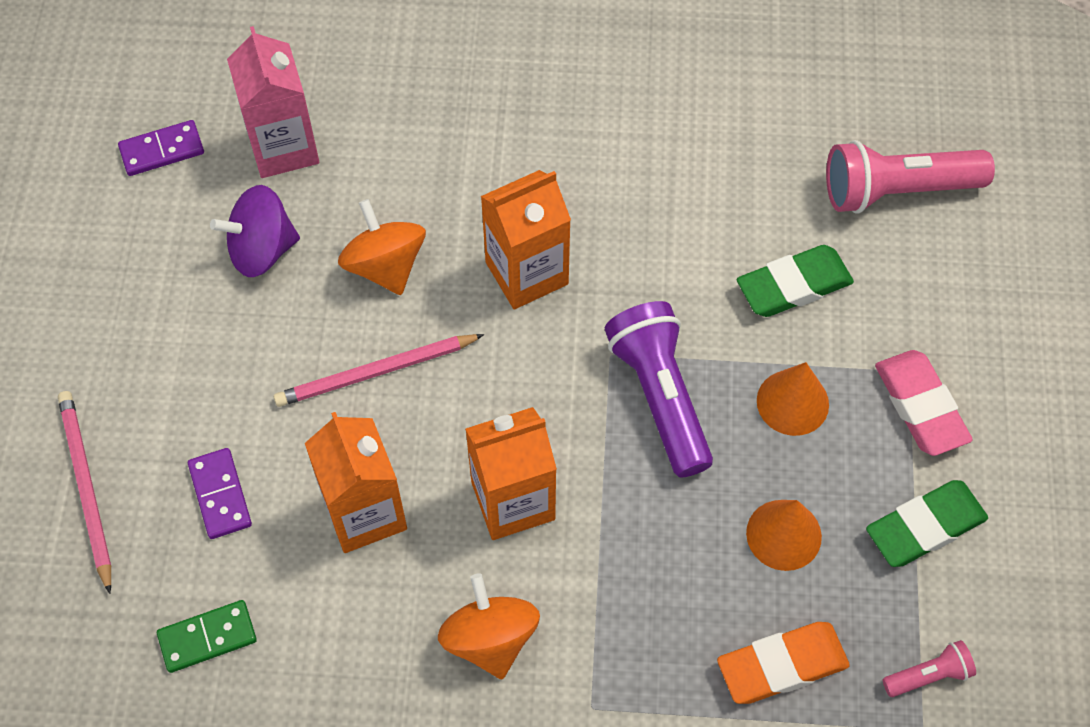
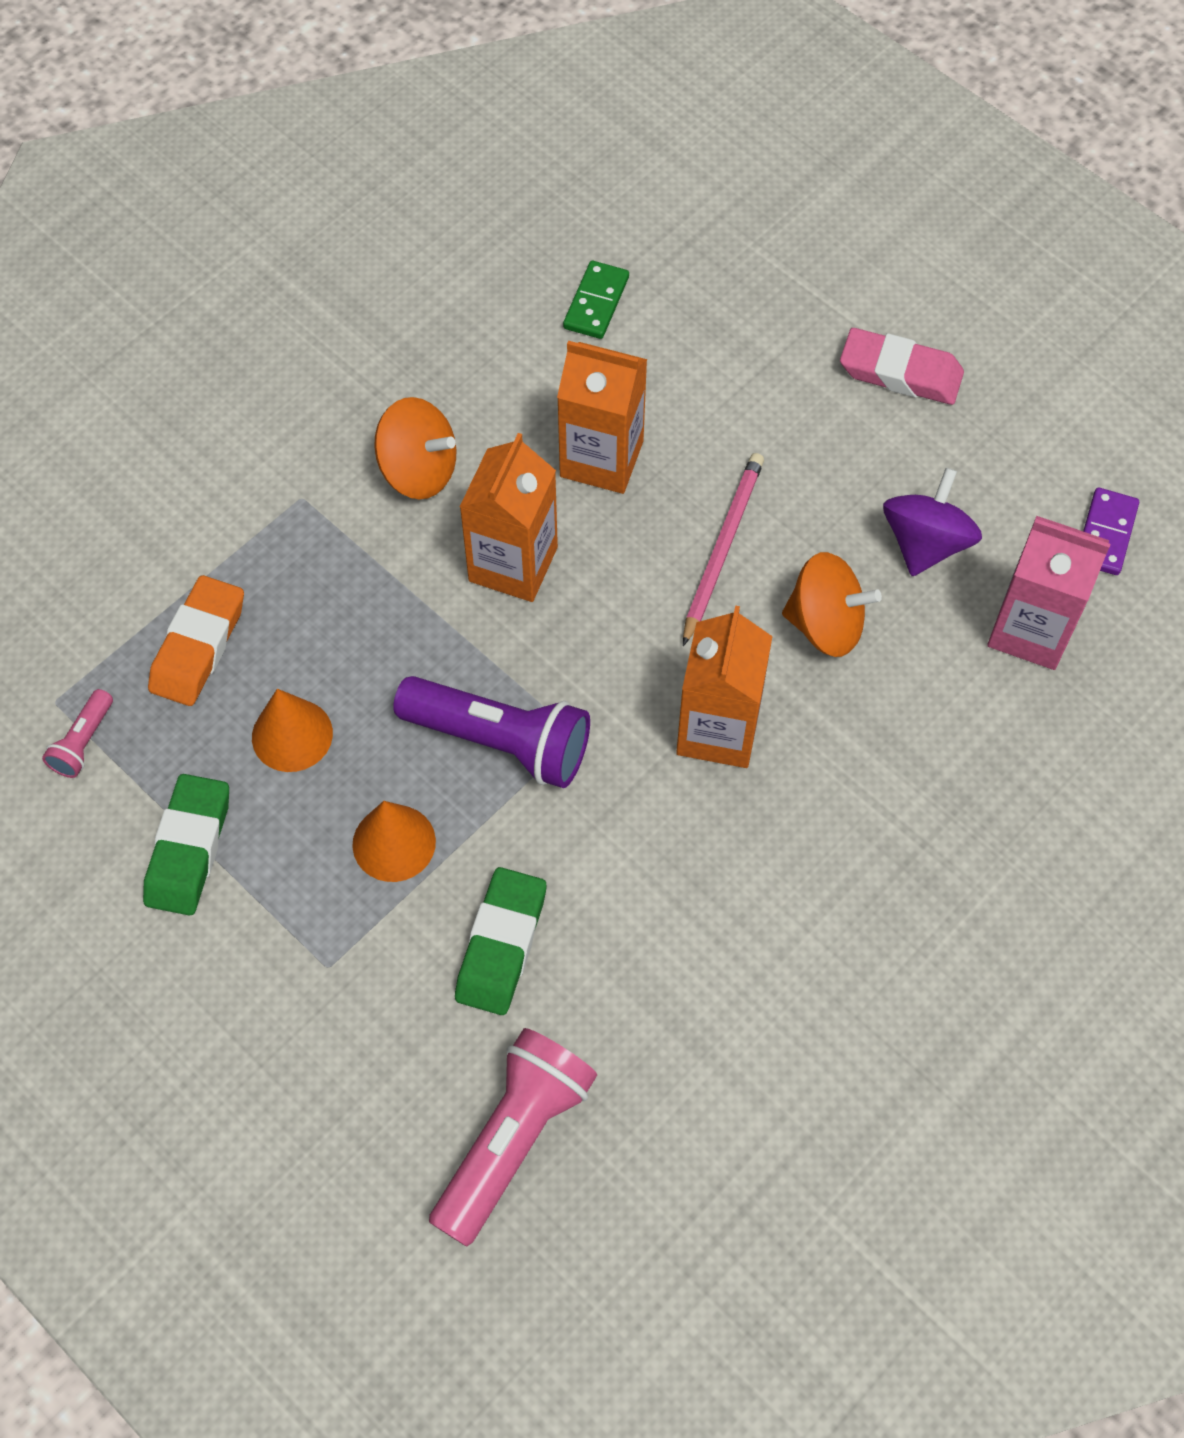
camera: 130 degrees right, 0 degrees up
pink pencil [58,391,111,594] -> none
purple domino [188,448,252,539] -> none
pink eraser [875,350,973,456] -> pink eraser moved to [840,328,964,405]

